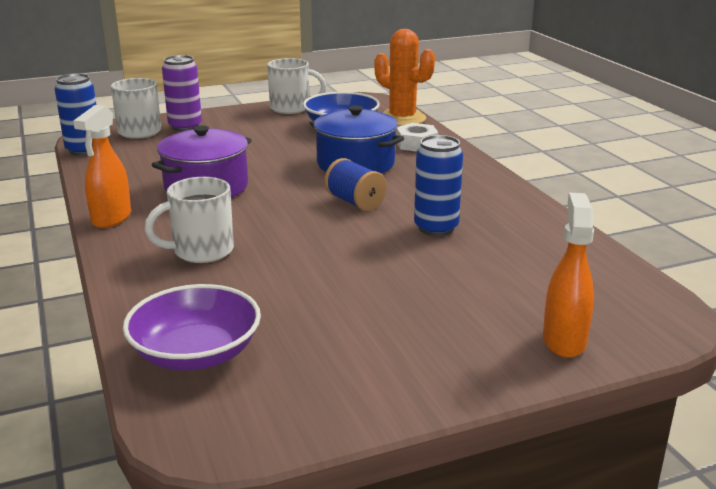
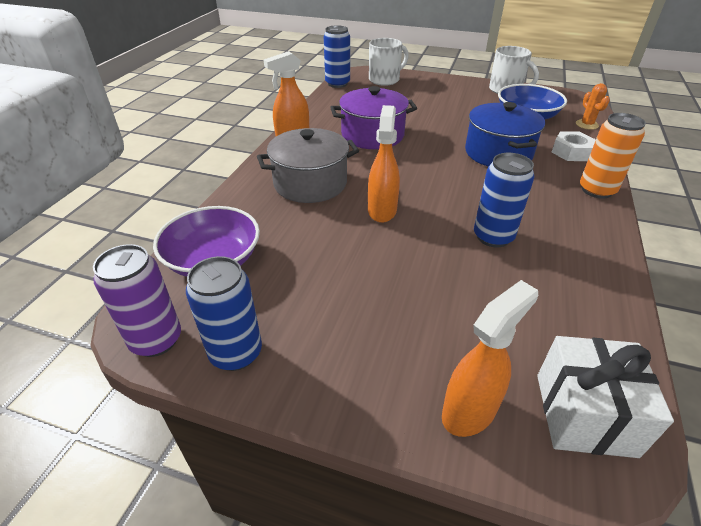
camera: 40 degrees right, 15 degrees up
white mug [145,177,234,263] -> grey pot [257,128,359,203]
purple can [162,55,202,131] -> purple can moved to [93,244,181,357]
blue spool [324,158,387,211] -> none
orange cactus [374,29,435,126] -> orange cactus [576,83,610,130], size x0.51
none -> blue can [186,256,262,371]
none -> orange spray bottle [368,105,400,223]
none -> white gift [537,336,674,458]
none -> orange can [580,113,646,199]

